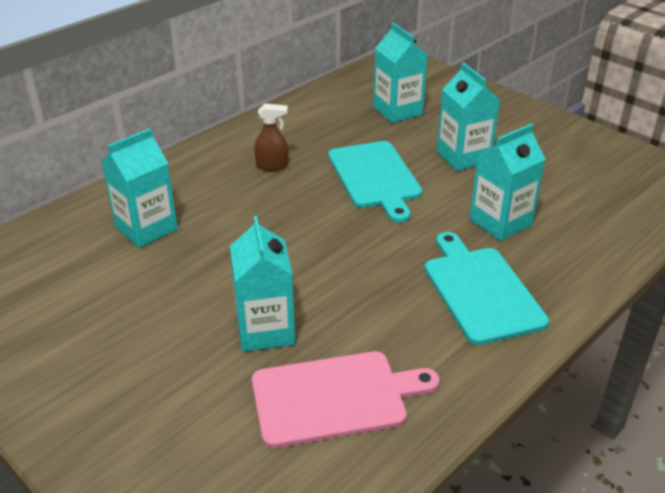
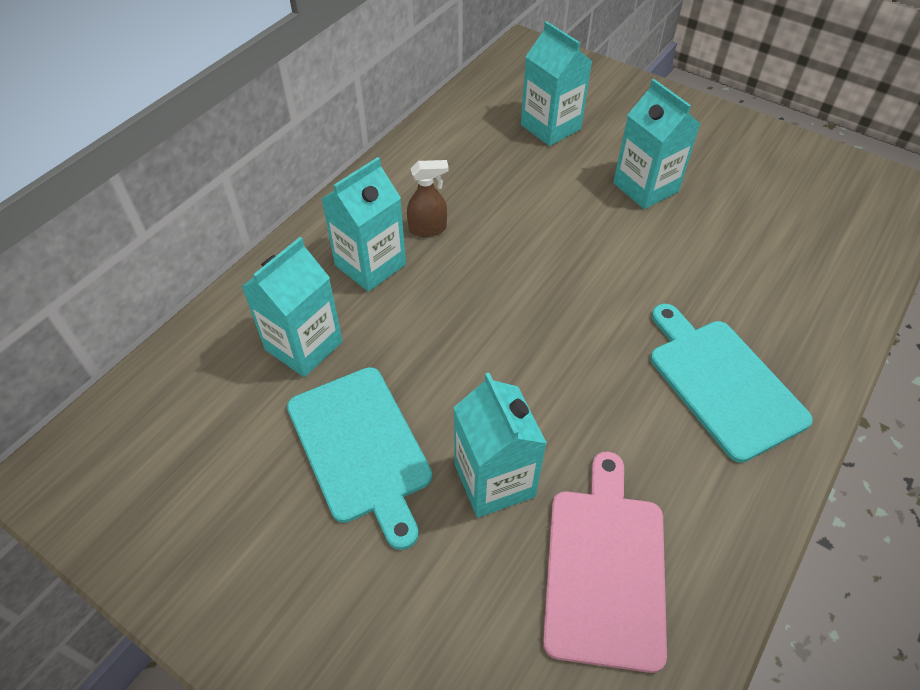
camera: 10 degrees left, 15 degrees up
pink cutting board [252,351,440,448] -> pink cutting board turned 60 degrees counterclockwise [543,452,667,673]
turquoise cutting board [328,141,422,223] -> turquoise cutting board moved to [287,367,432,550]
turquoise carton [469,124,546,241] -> turquoise carton moved to [322,157,406,292]

